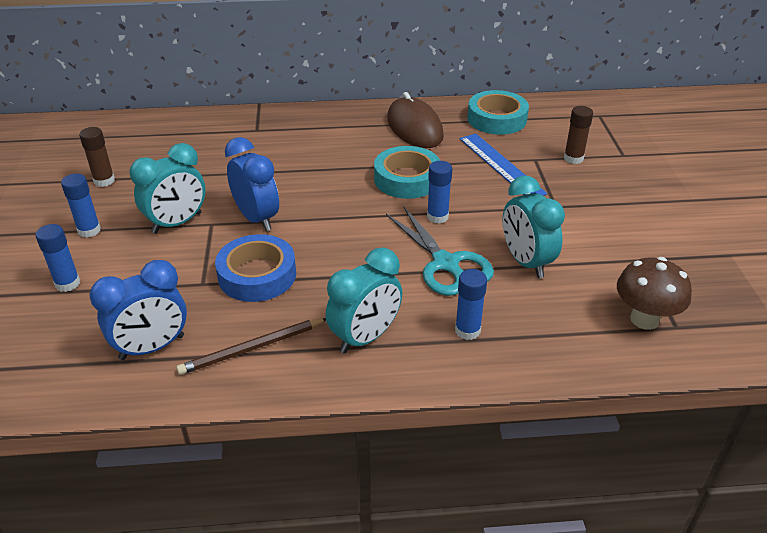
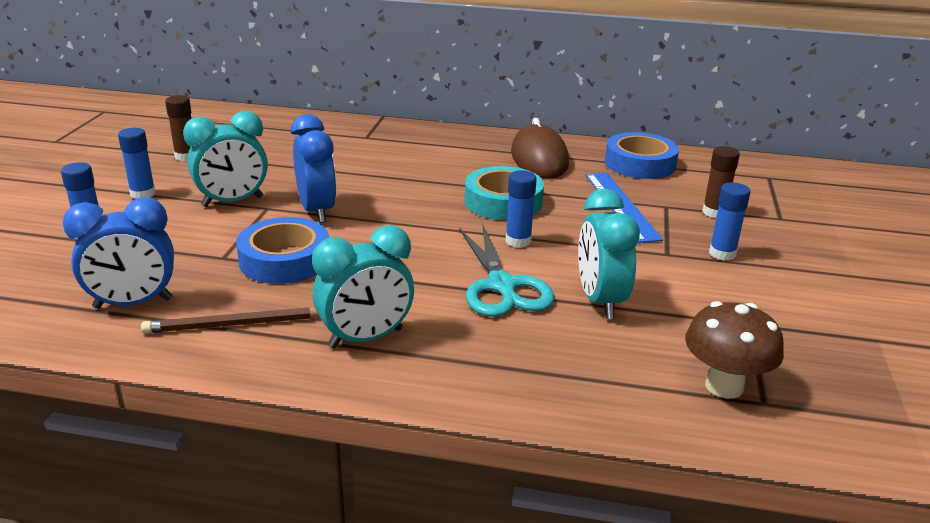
camera: 15 degrees right, 10 degrees down
blue glue stick [455,269,487,340] -> blue glue stick moved to [709,182,750,261]
turquoise tape [467,90,529,135] -> blue tape [605,132,679,179]

